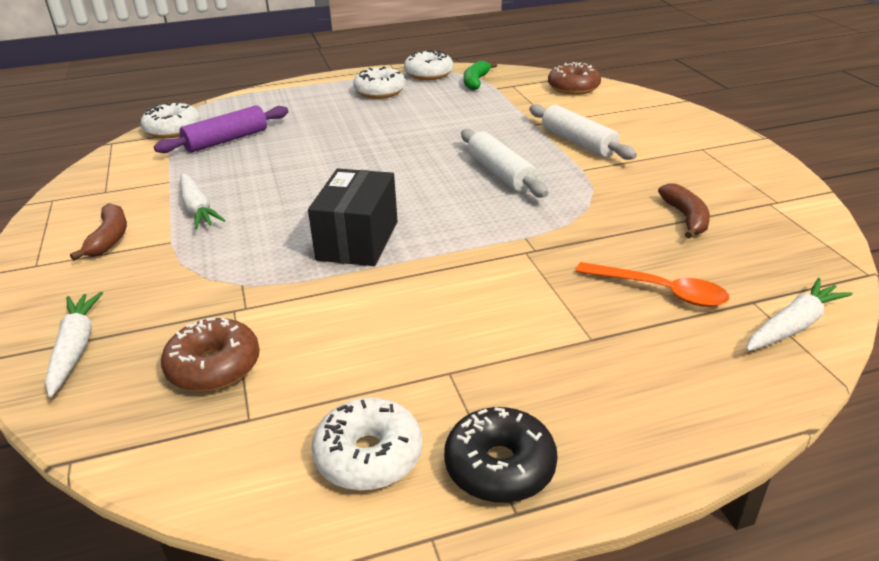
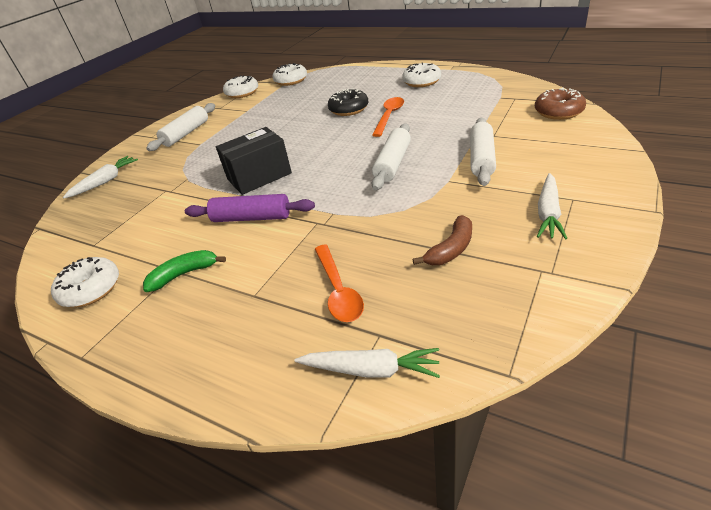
camera: 50 degrees right, 5 degrees up
brown banana [70,203,127,260] -> white rolling pin [146,103,215,151]
purple rolling pin [154,105,288,153] -> purple rolling pin moved to [185,194,315,222]
brown donut [161,318,260,392] -> none
white carrot [180,173,225,229] -> white carrot moved to [537,173,568,240]
white donut [404,50,453,80] -> white donut moved to [223,75,258,98]
black donut [444,407,558,503] -> black donut moved to [328,89,369,116]
green banana [464,61,497,90] -> green banana moved to [143,250,226,292]
none -> orange spoon [372,97,404,137]

